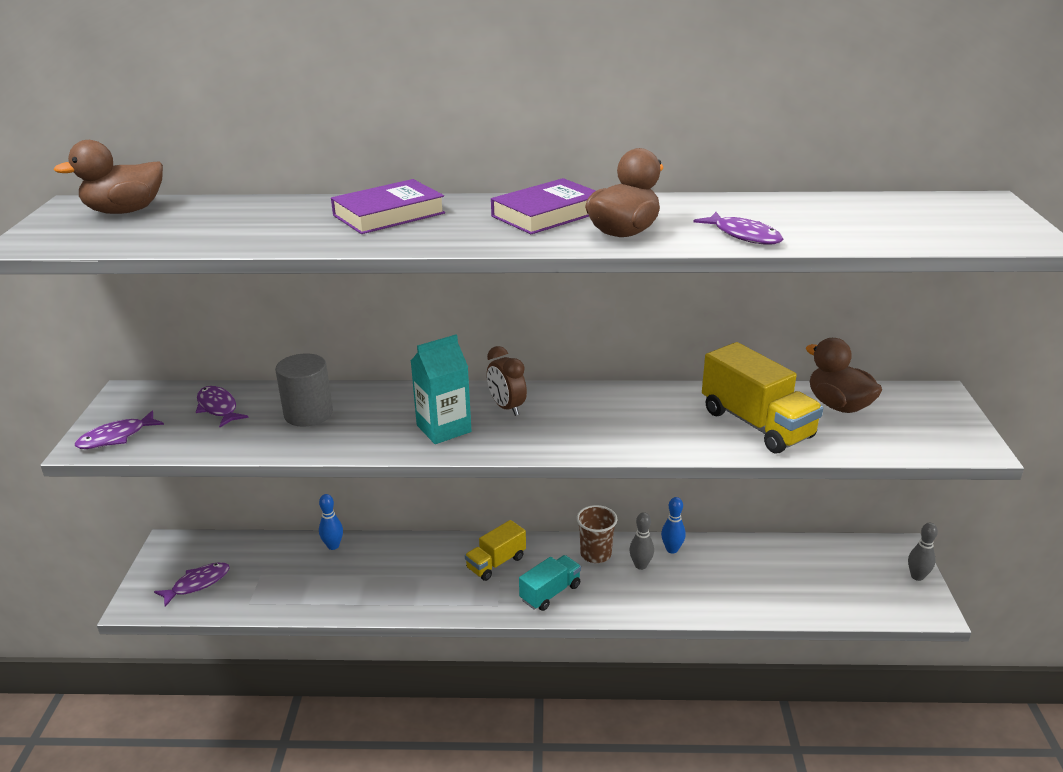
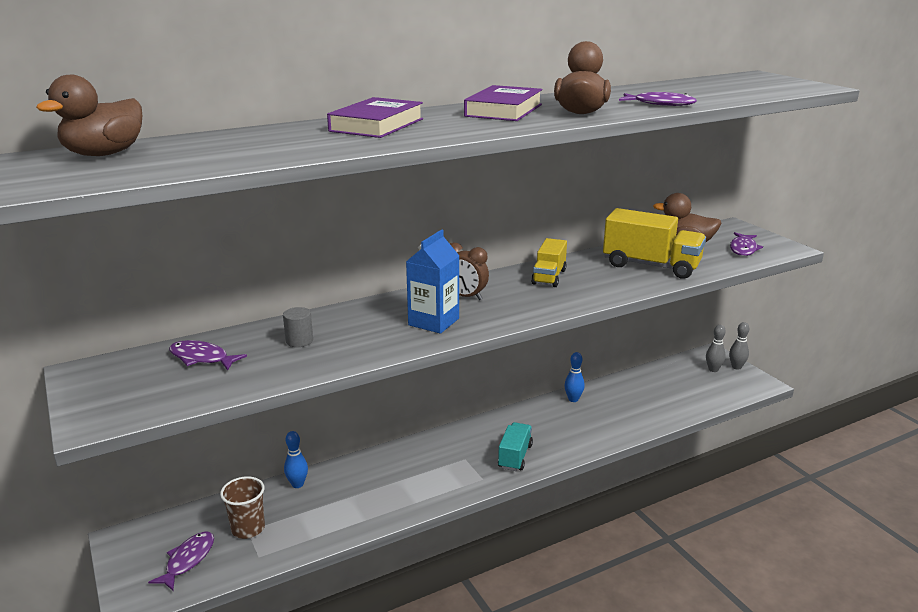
camera: 30 degrees left, 5 degrees down
purple fish [75,411,164,449] -> purple fish moved to [730,232,763,256]
grey cylinder [275,353,333,427] -> grey cylinder [283,307,313,347], size x0.57
turquoise carton [411,335,471,444] -> blue carton [406,229,459,334]
yellow truck [465,520,526,581] -> yellow truck moved to [531,238,567,287]
brown cup [577,505,617,563] -> brown cup moved to [220,476,265,539]
grey bowling pin [629,512,654,570] -> grey bowling pin moved to [706,325,726,372]

